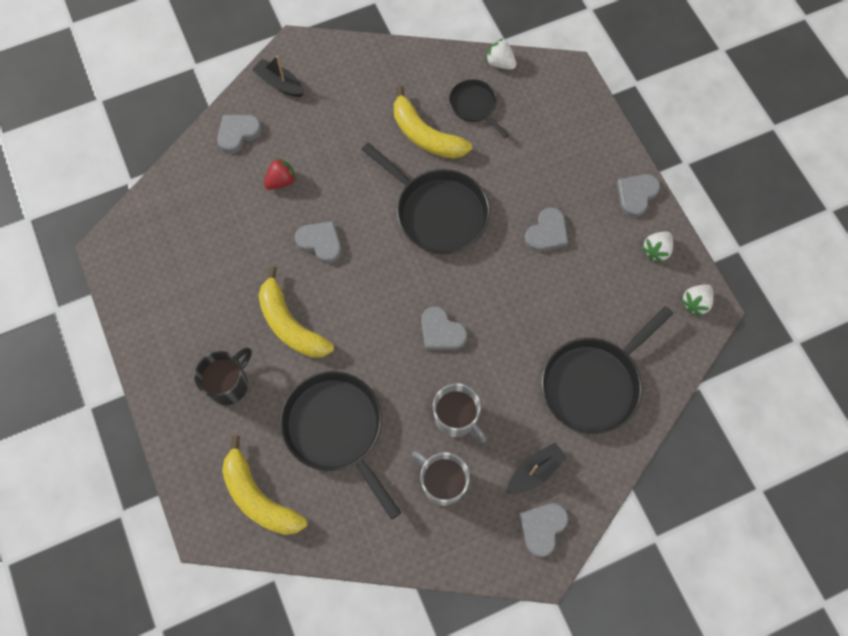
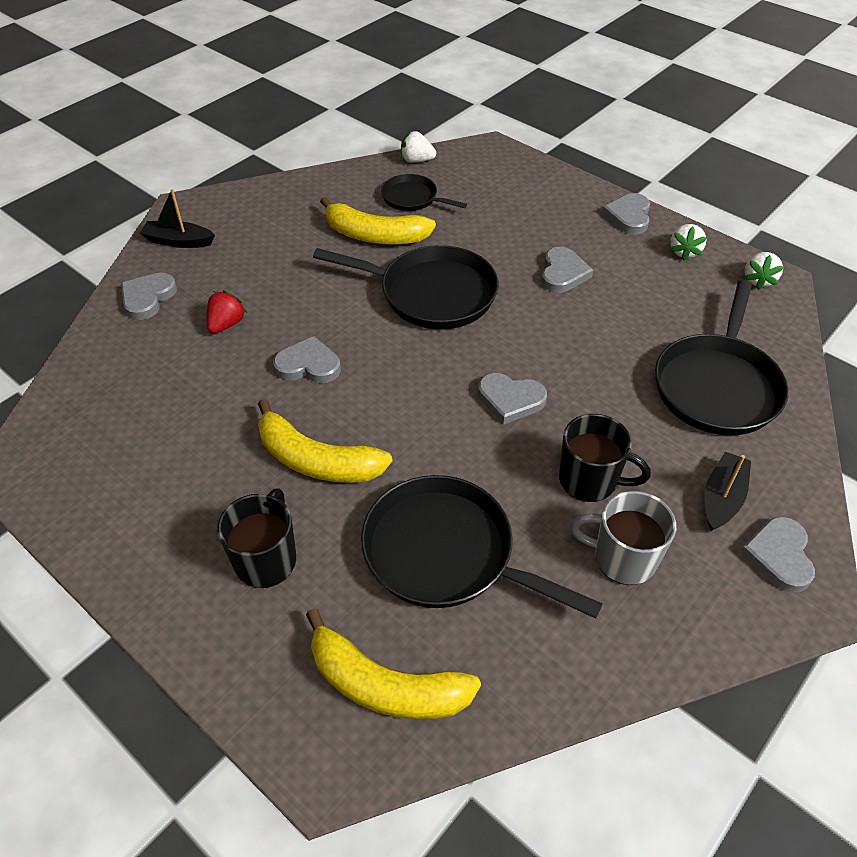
camera: 25 degrees left, 20 degrees down
grey mug [433,383,487,443] -> black mug [559,414,651,502]

